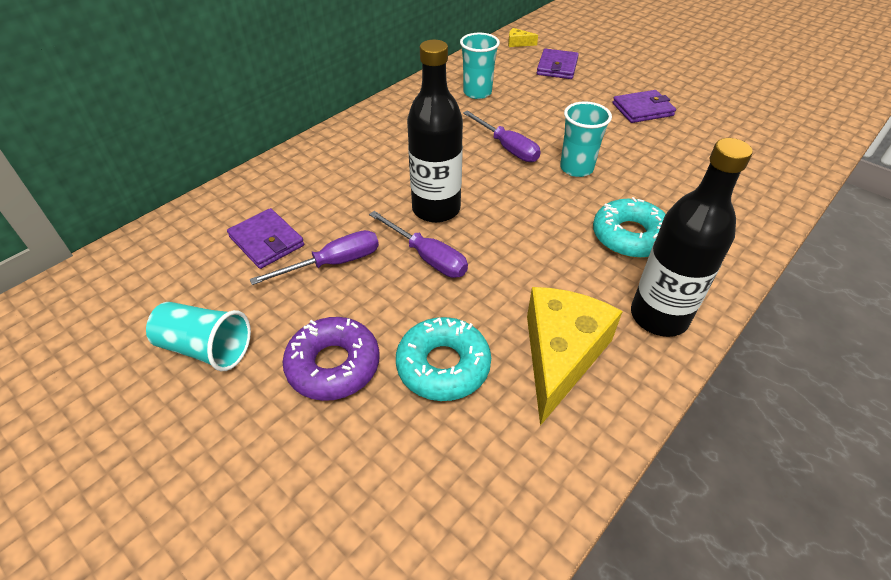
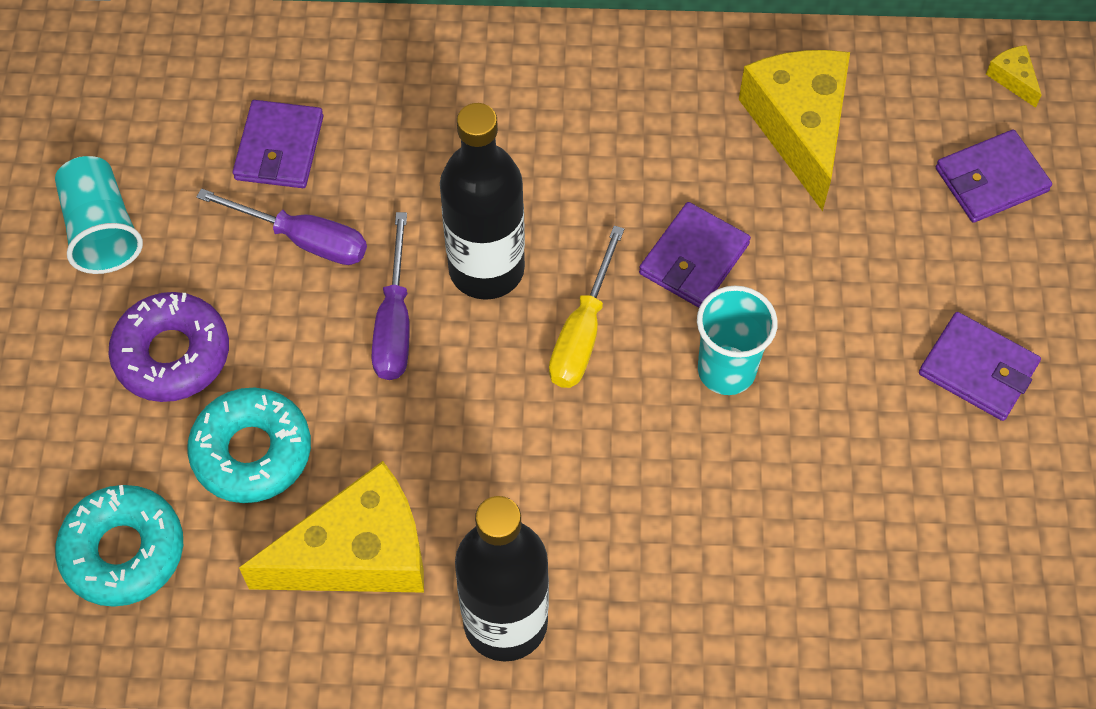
camera: 50 degrees right, 15 degrees up
turquoise cup [460,33,500,99] -> yellow cheese [739,50,850,211]
purple screwdriver [463,110,541,162] -> purple wallet [639,202,751,308]
turquoise donut [593,197,666,258] -> turquoise donut moved to [55,485,183,607]
none -> yellow screwdriver [549,226,624,388]

